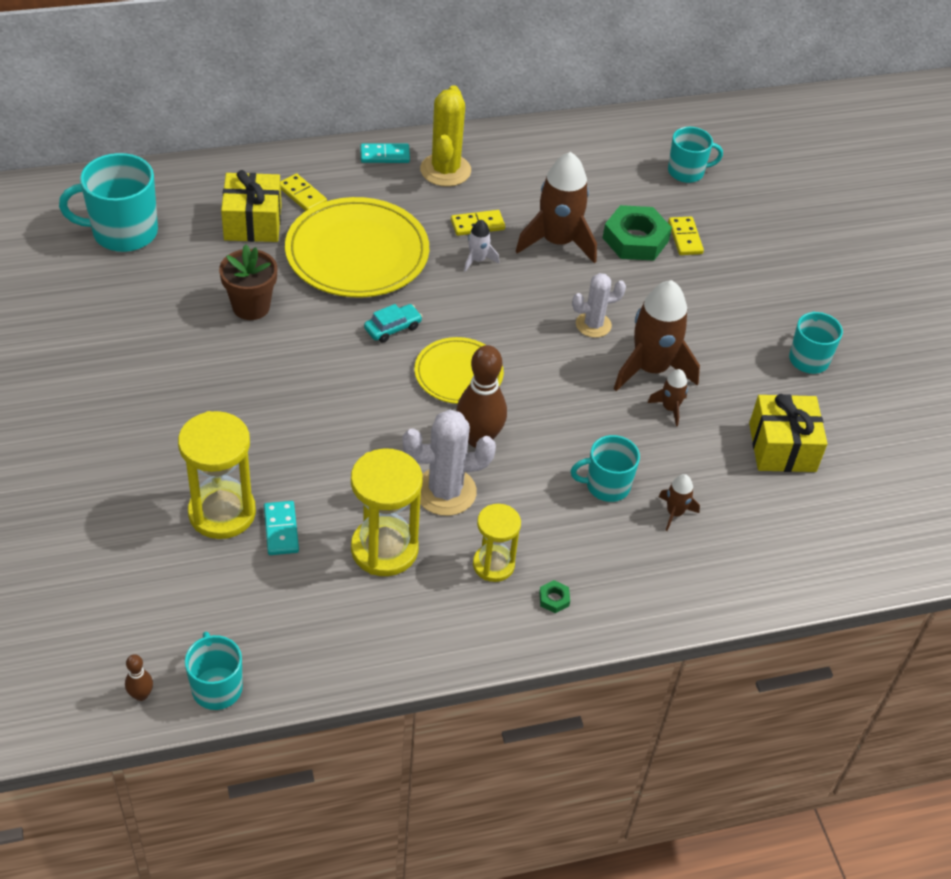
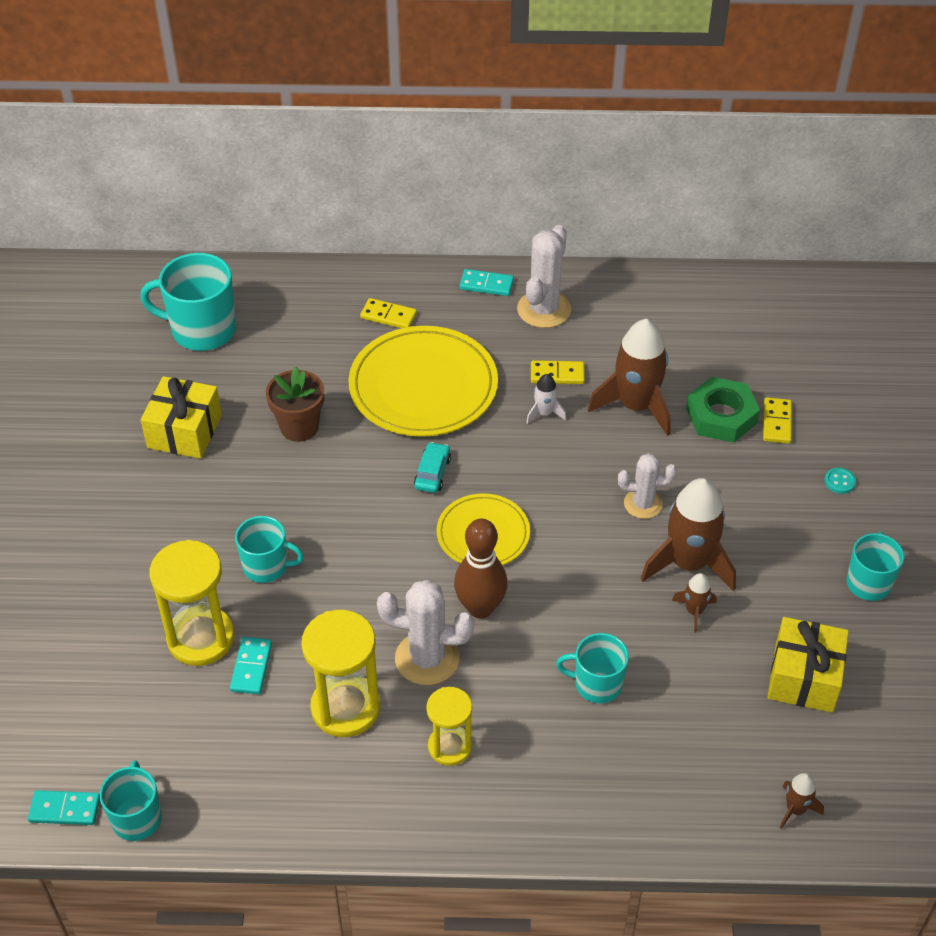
camera: 20 degrees right, 0 degrees up
brown bowling pin [125,654,153,701] -> turquoise domino [28,790,100,825]
yellow gift [221,170,282,242] -> yellow gift moved to [141,376,222,459]
yellow domino [280,174,327,211] -> yellow domino turned 45 degrees counterclockwise [360,298,417,328]
turquoise car [364,304,422,342] -> turquoise car turned 60 degrees counterclockwise [414,442,451,493]
yellow cactus [420,85,471,187] -> white cactus [517,225,571,328]
green nut [539,580,570,613] -> none
brown rocket [659,474,700,531] -> brown rocket moved to [780,773,824,829]
turquoise mug [668,127,723,183] -> turquoise mug moved to [235,516,304,583]
none -> turquoise button [825,468,856,494]

